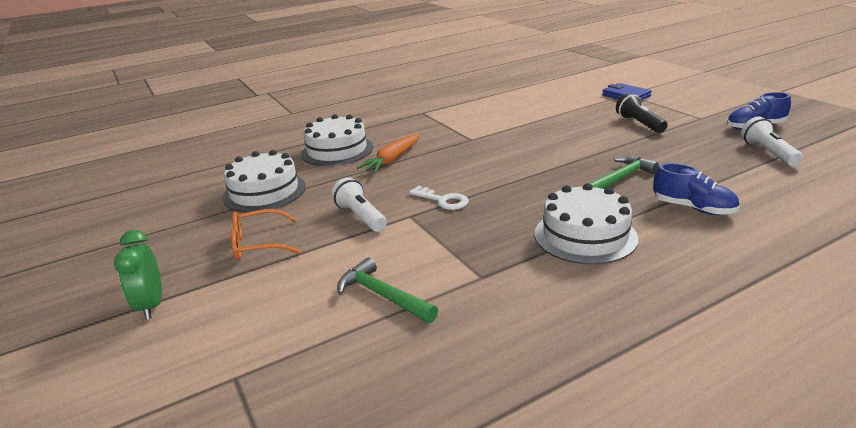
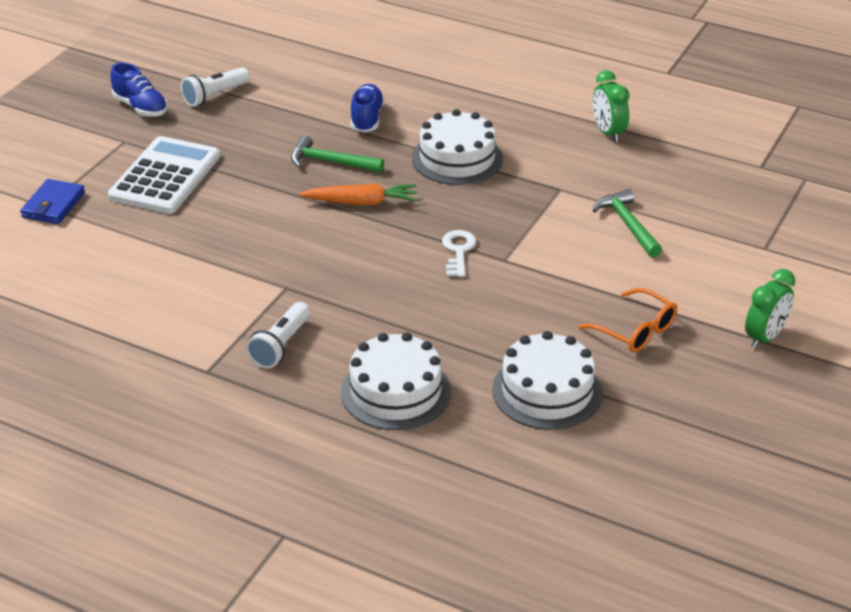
camera: 125 degrees left, 10 degrees up
white flashlight [331,177,387,232] -> white flashlight moved to [246,302,310,368]
green hammer [337,258,438,323] -> green hammer turned 150 degrees clockwise [592,189,662,258]
orange carrot [357,134,420,173] -> orange carrot moved to [299,183,417,205]
black flashlight [616,93,668,133] -> white calculator [108,136,220,214]
none -> green clock [593,70,630,142]

